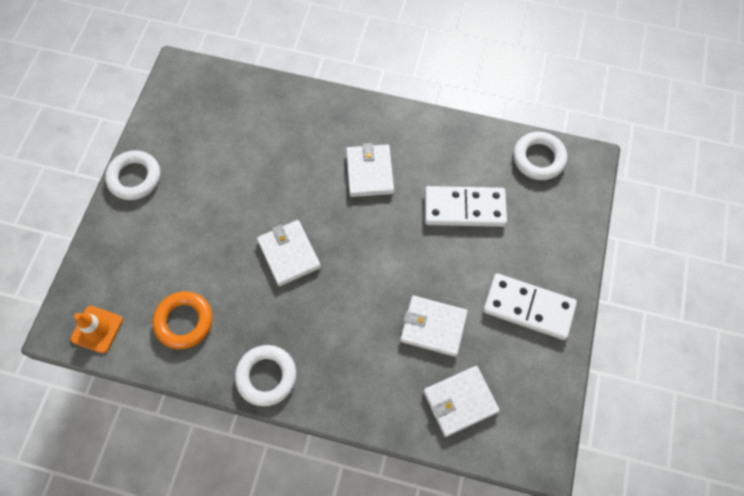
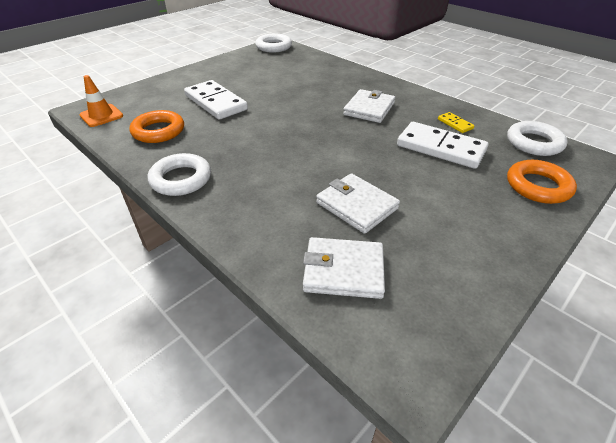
camera: 30 degrees right, 25 degrees down
white ring [105,150,160,200] -> white ring moved to [256,34,292,53]
white wallet [257,220,321,286] -> none
white domino [483,273,577,340] -> white domino moved to [184,80,248,120]
none -> yellow domino [438,112,474,133]
none -> orange ring [507,160,577,204]

